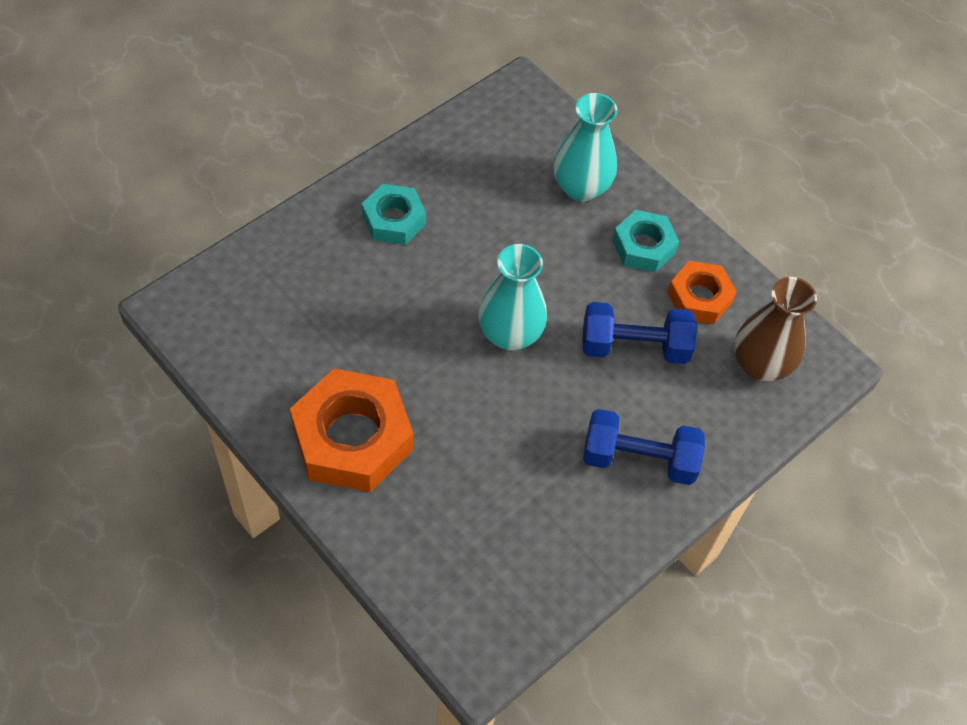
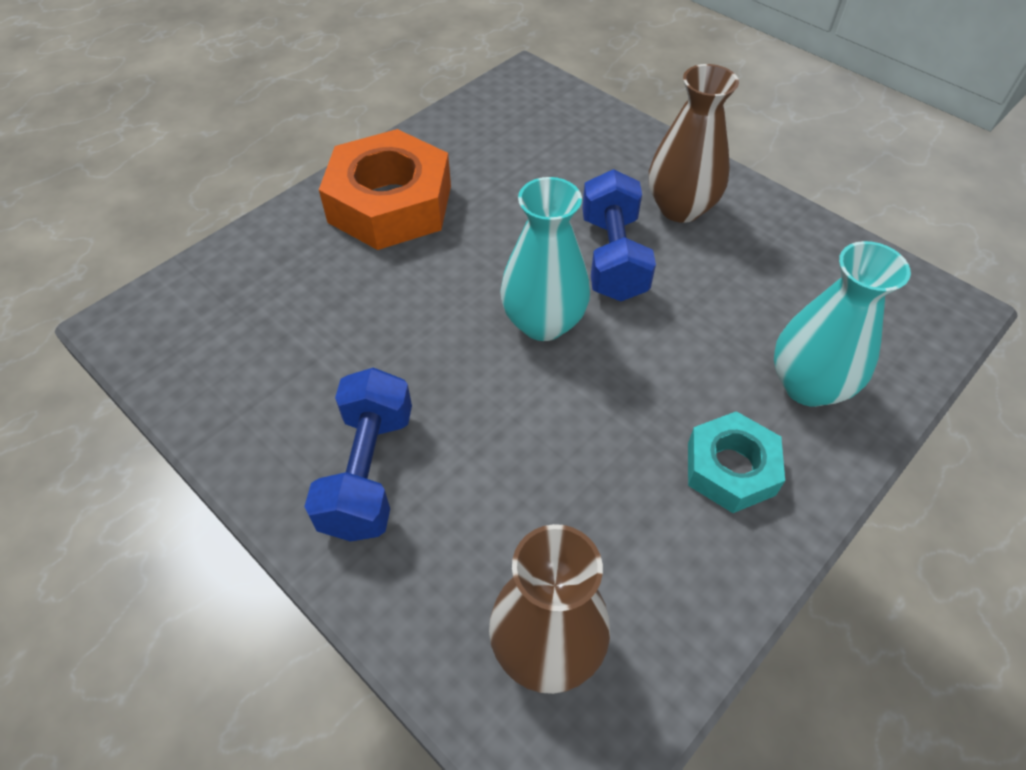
camera: 90 degrees right, 5 degrees down
turquoise nut [362,184,426,245] -> brown vase [649,64,739,223]
blue dumbbell [582,302,697,364] -> blue dumbbell moved to [582,169,656,301]
orange nut [667,261,737,324] -> none

